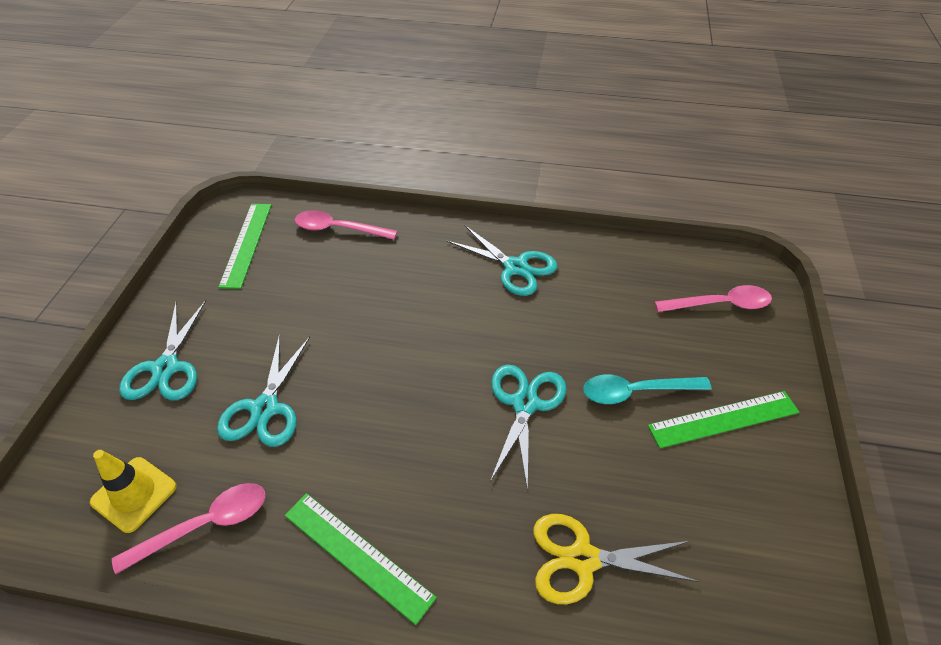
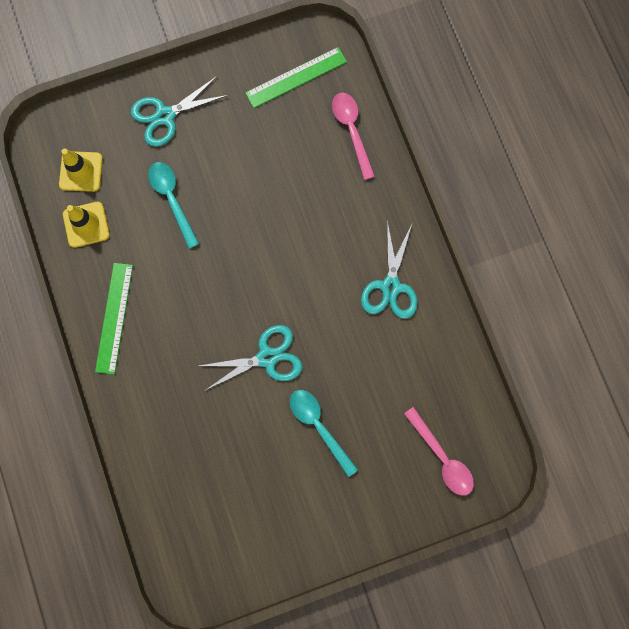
camera: 60 degrees right, 30 degrees up
pink spoon [112,483,266,574] -> yellow traffic cone [63,202,110,248]
turquoise scissors [217,334,310,447] -> turquoise spoon [148,162,199,249]
yellow scissors [533,514,699,604] -> none
green ruler [648,391,800,448] -> none

